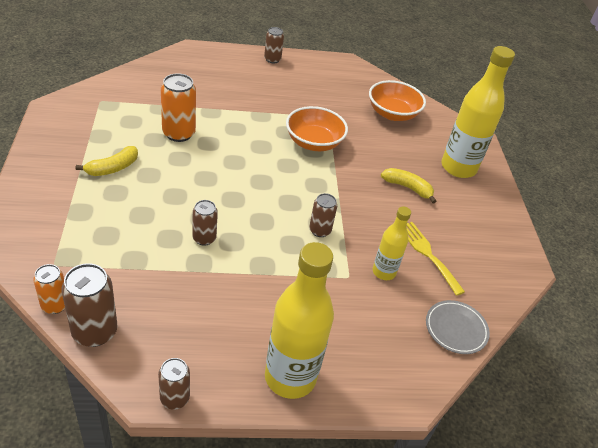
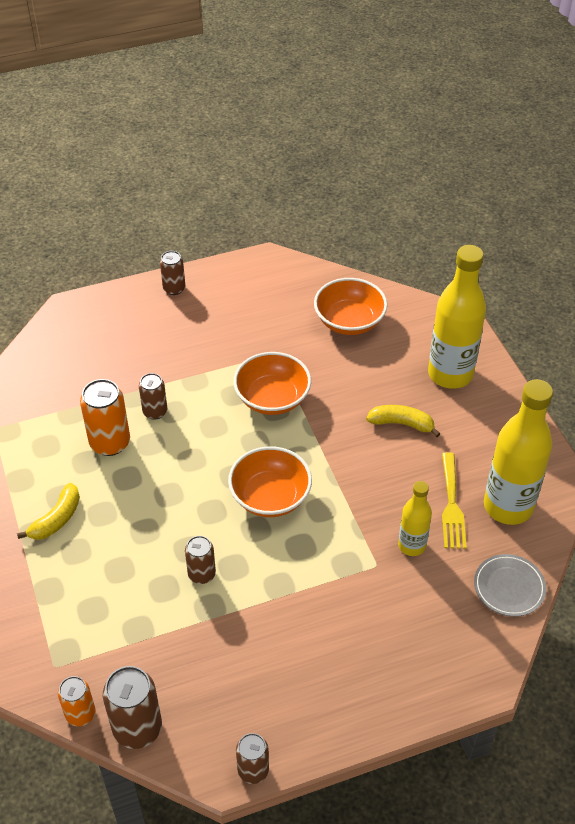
camera: 10 degrees left, 5 degrees up
yellow bottle [265,242,334,399] -> yellow bottle moved to [484,379,553,525]
brown can [309,193,337,237] -> brown can moved to [139,373,167,420]
yellow fork [406,222,465,296] -> yellow fork turned 135 degrees counterclockwise [442,452,467,549]
none -> orange bowl [228,446,312,517]

